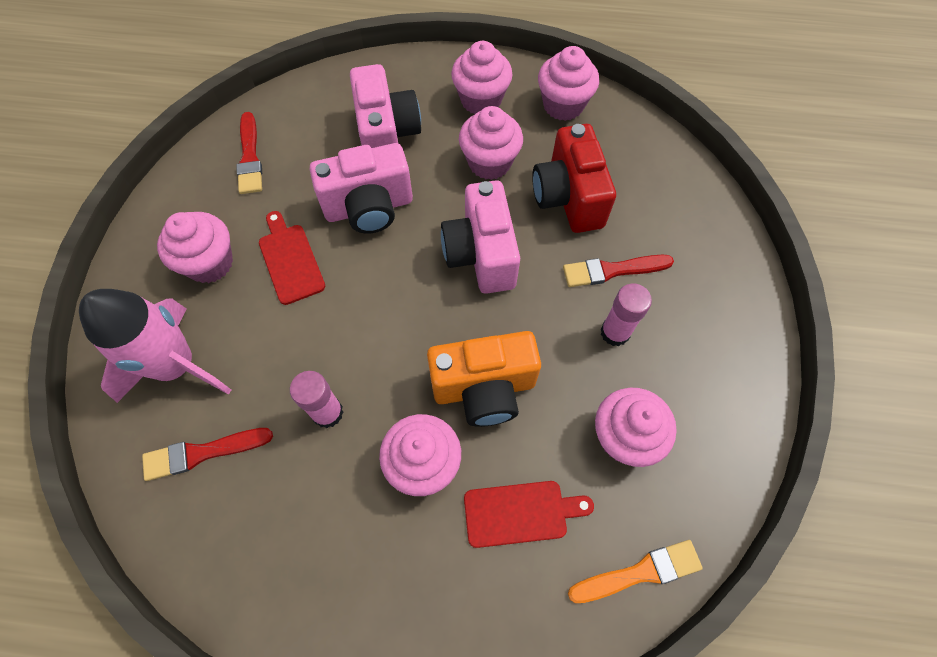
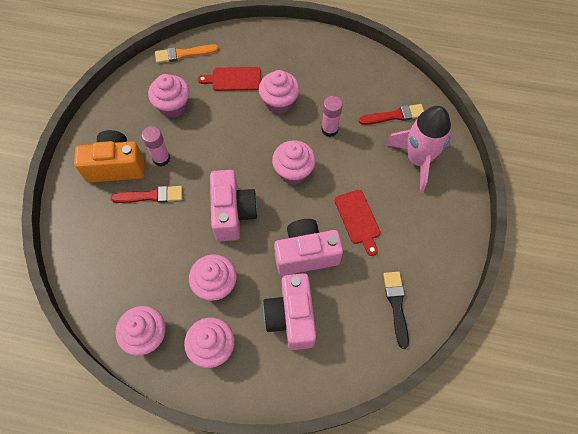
camera: 175 degrees left, 0 degrees up
pink cupcake [157,212,233,283] -> pink cupcake moved to [272,140,316,185]
red brush [236,112,262,194] -> black brush [383,272,409,349]
orange camera [427,331,541,427] -> orange camera moved to [74,130,145,183]
red camera [532,124,616,233] -> none

